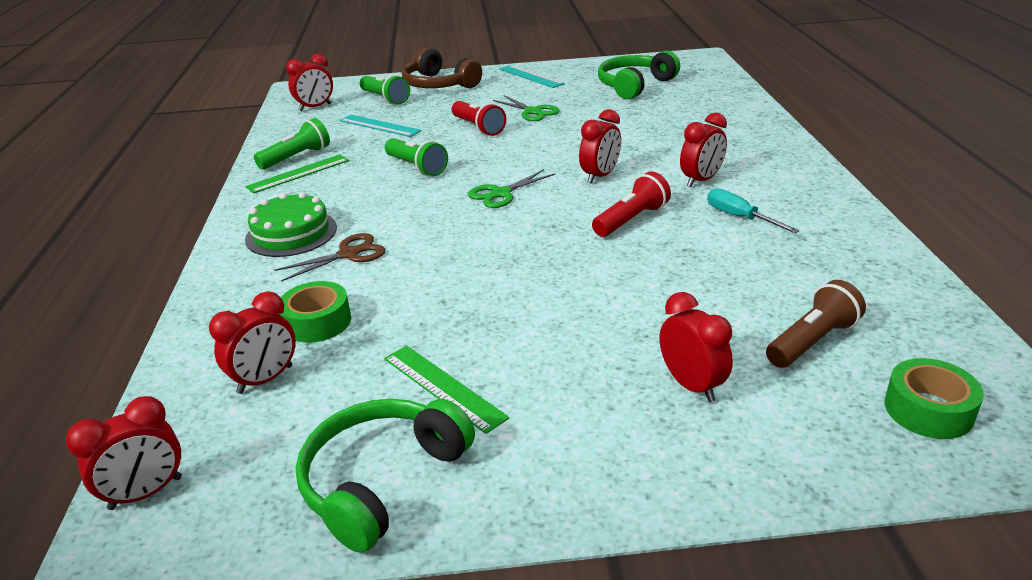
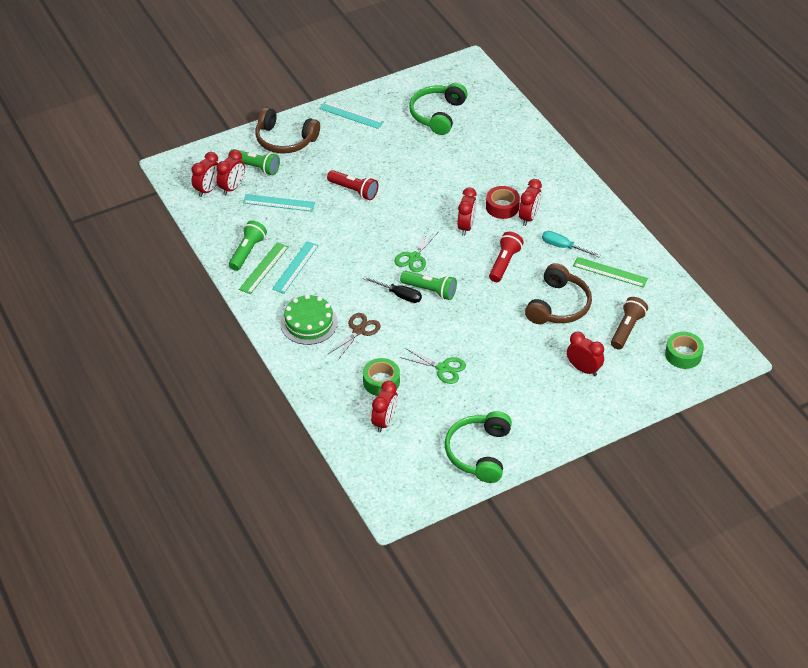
camera: 25 degrees left, 15 degrees up
red clock [66,396,182,510] -> red clock moved to [216,150,245,195]
green ruler [384,346,509,434] -> green ruler moved to [573,257,648,288]
green flashlight [385,138,448,176] -> green flashlight moved to [400,271,457,300]
green scissors [493,95,560,121] -> green scissors moved to [400,348,466,384]
none -> turquoise ruler [272,241,319,294]
none -> black screwdriver [363,276,422,303]
none -> red tape [486,186,520,219]
none -> brown headphones [525,263,592,324]

